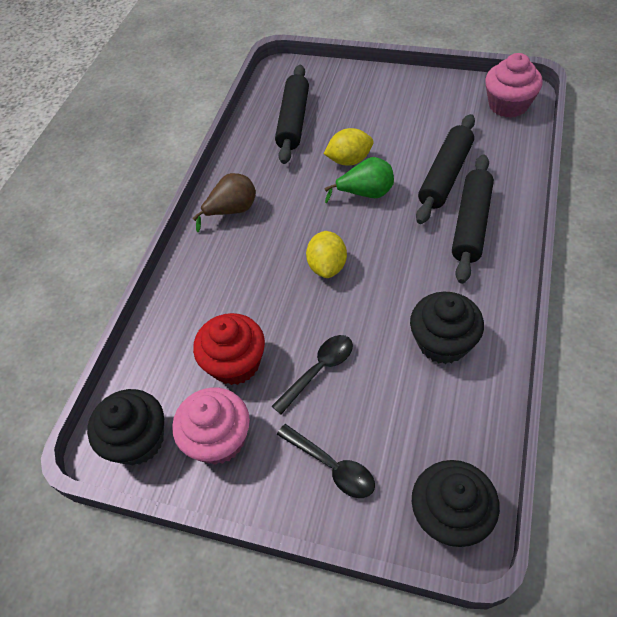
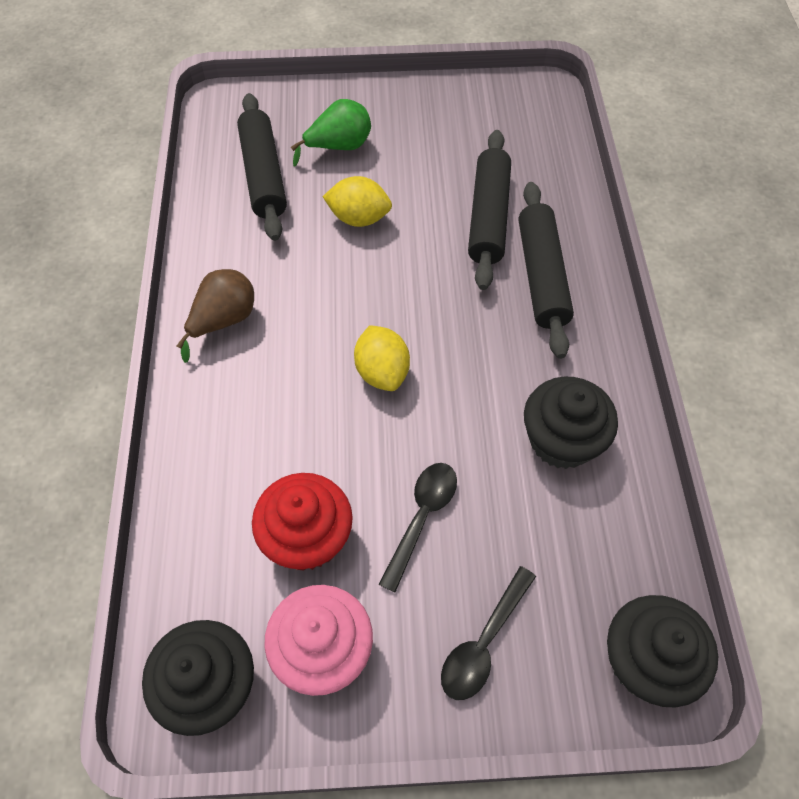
camera: 25 degrees left, 5 degrees up
black spoon [277,424,375,498] -> black spoon turned 105 degrees clockwise [441,566,536,700]
yellow lemon [323,128,373,166] -> yellow lemon turned 45 degrees clockwise [322,176,392,227]
green pear [324,157,394,203] -> green pear moved to [291,99,371,167]
pink cupcake [485,53,543,118] -> none

